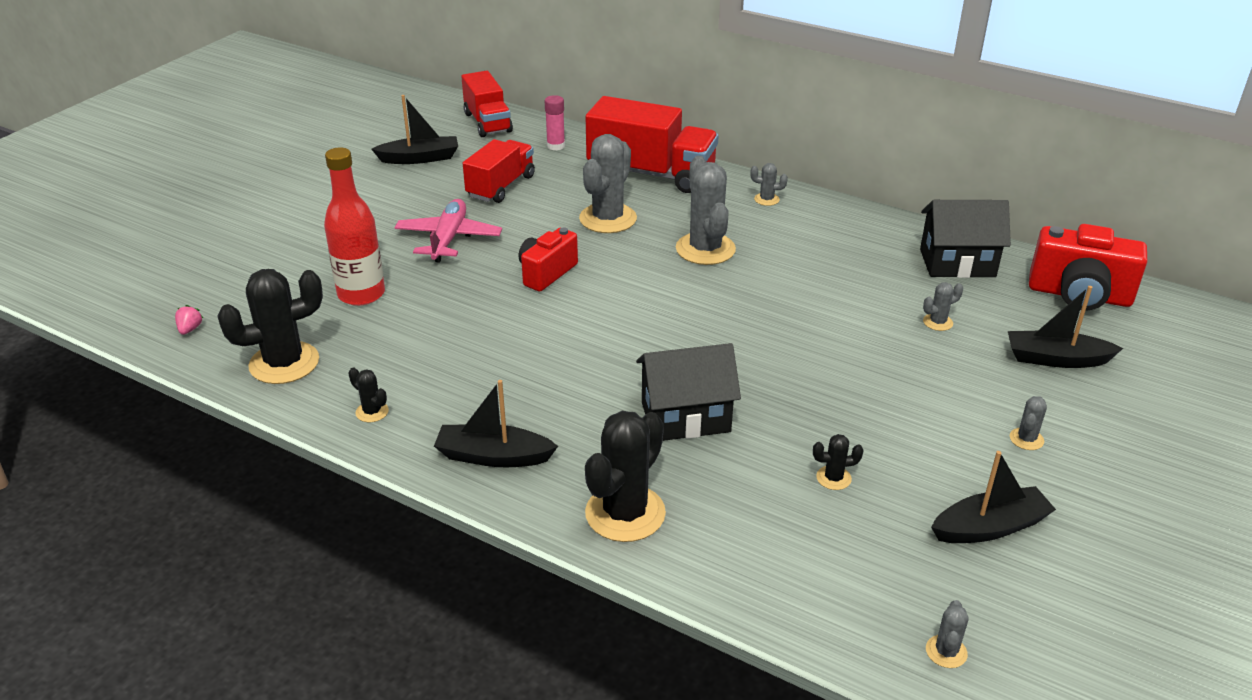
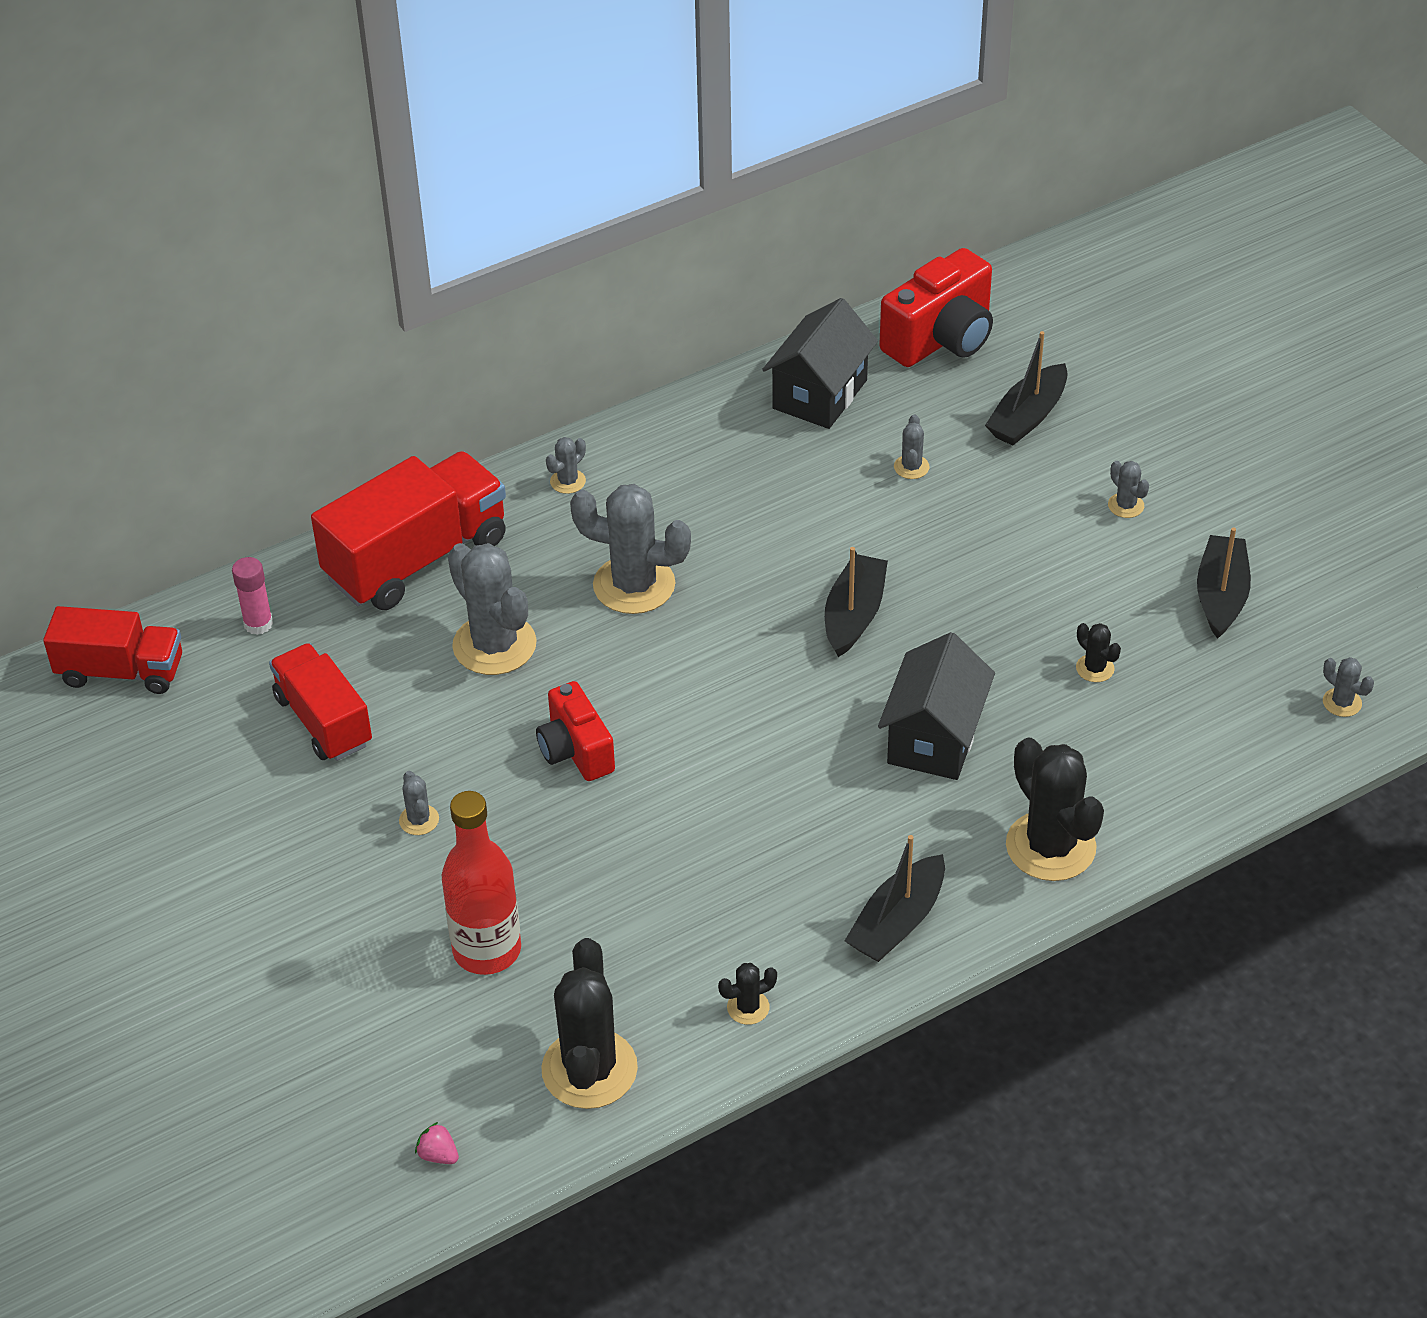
camera: 60 degrees left, 10 degrees up
black boat [371,95,458,164] -> black boat moved to [825,547,888,657]
pink plane [395,199,502,263] -> grey cactus [399,771,439,835]
black cactus [813,434,864,490] -> black cactus turned 60 degrees counterclockwise [1076,623,1121,682]

